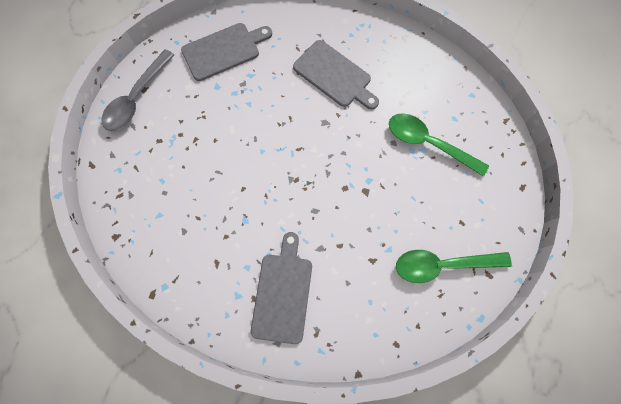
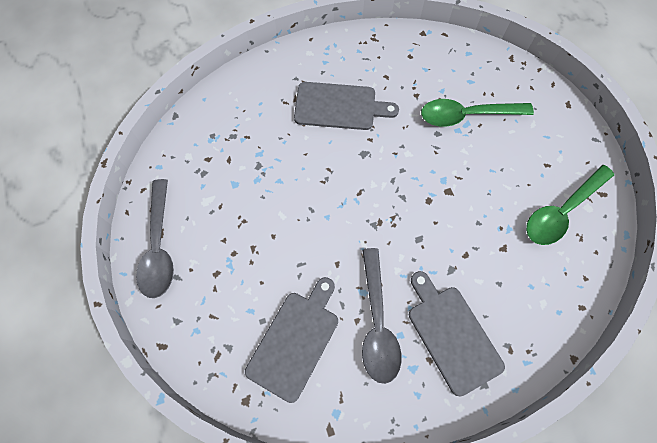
camera: 35 degrees left, 5 degrees down
grey cutting board [181,23,272,81] -> grey cutting board moved to [245,277,338,403]
none -> grey spoon [362,248,402,384]

